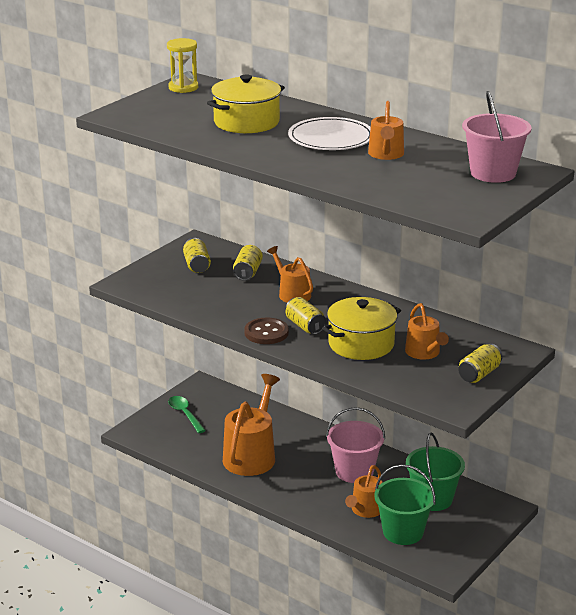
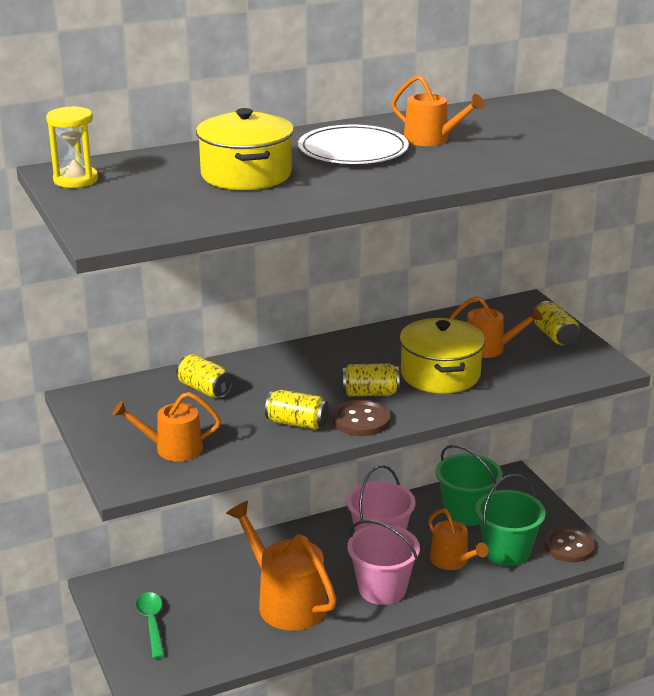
camera: 60 degrees left, 0 degrees up
green spoon [168,396,206,433] -> green spoon turned 75 degrees clockwise [136,592,165,659]
yellow can [183,238,211,273] -> yellow can moved to [265,390,329,430]
orange watering can [267,246,313,303] -> orange watering can moved to [113,392,221,461]
pink bucket [462,91,532,183] -> pink bucket moved to [347,520,420,605]
none -> brown button [545,527,595,562]

